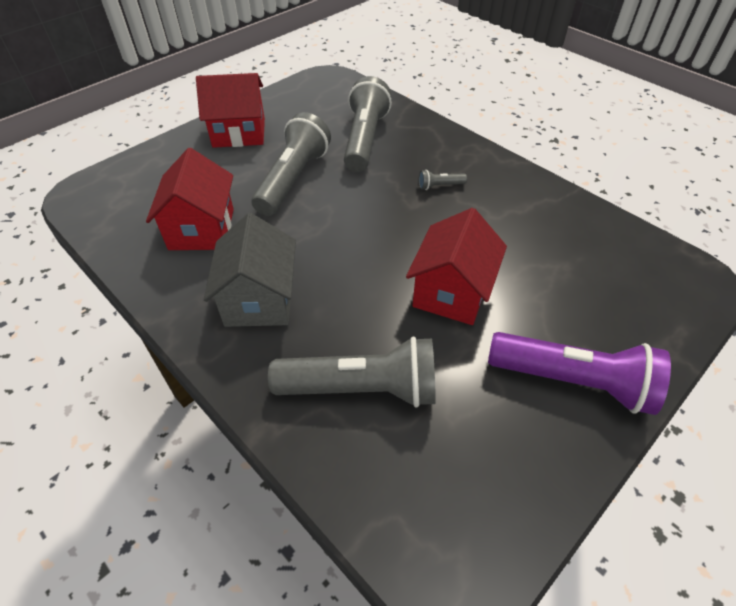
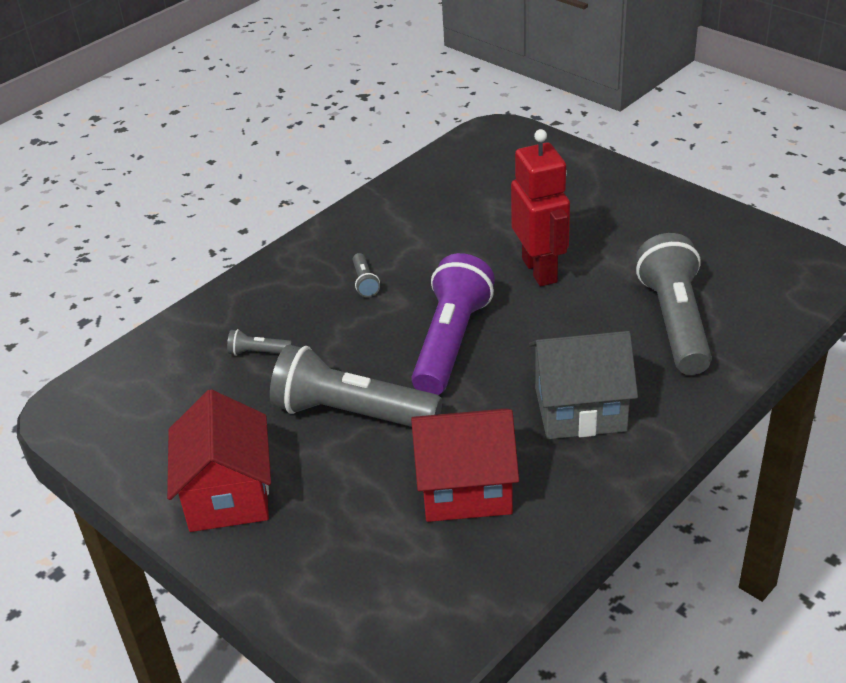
camera: 90 degrees left, 10 degrees down
grey flashlight [344,76,392,172] -> grey flashlight [227,329,292,356], size x0.41
red house [406,208,507,325] -> red robot [511,129,570,286]
purple flashlight [488,332,671,415] -> purple flashlight moved to [412,253,495,395]

